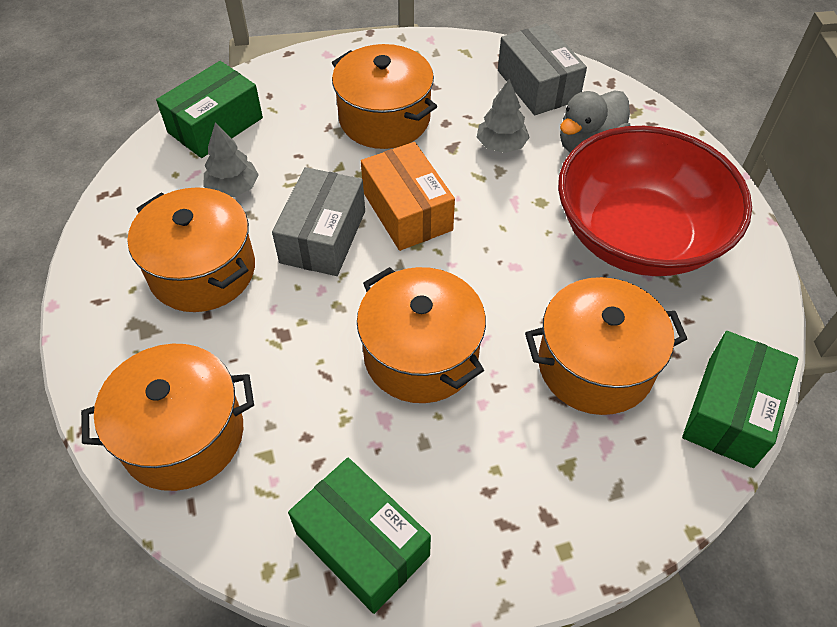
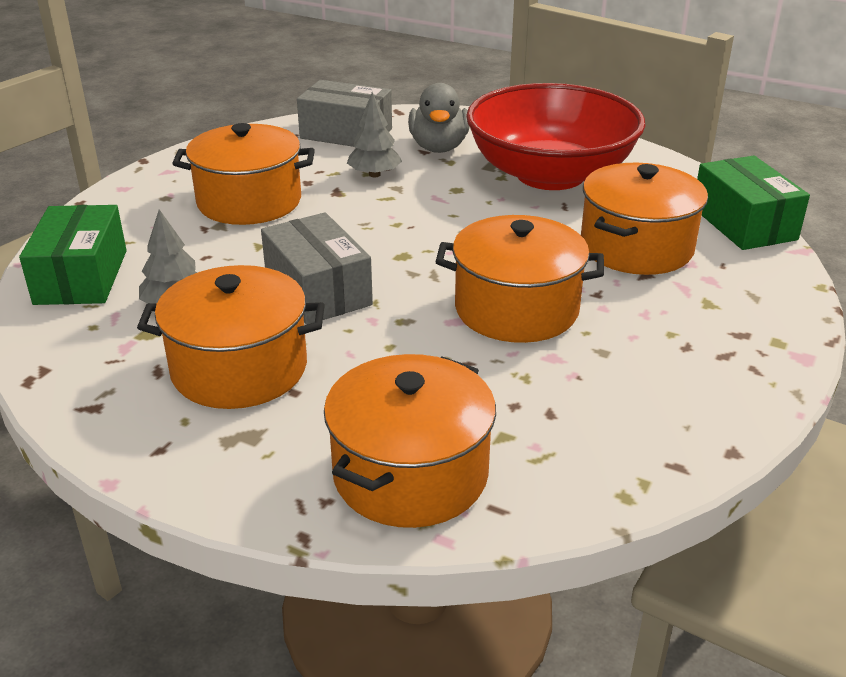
camera: 45 degrees left, 20 degrees down
green box [288,458,431,614] -> none
orange box [361,142,455,251] -> none

